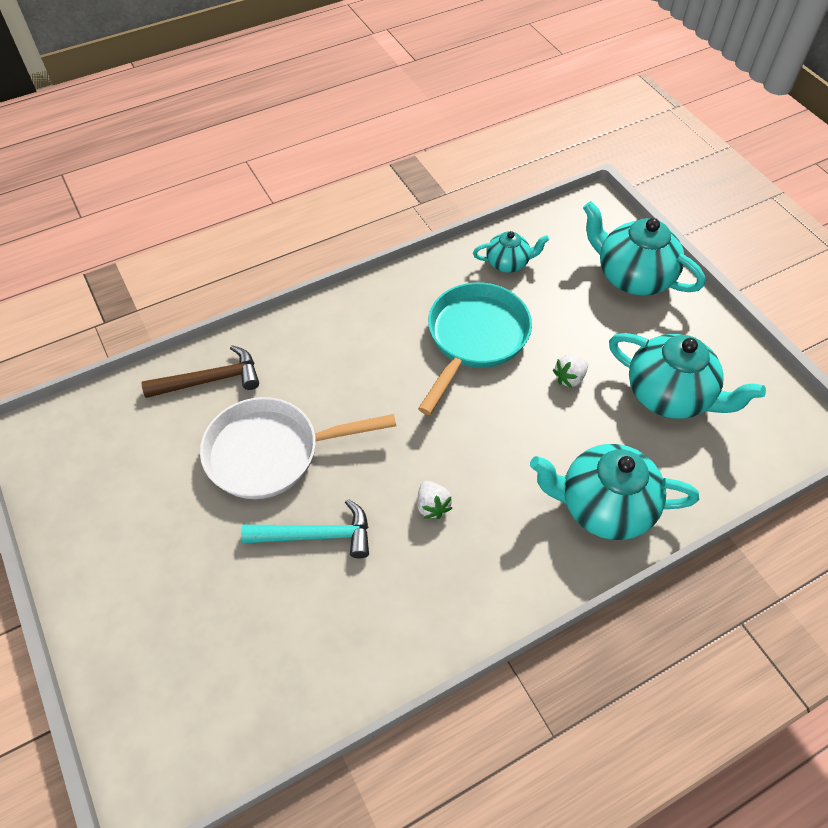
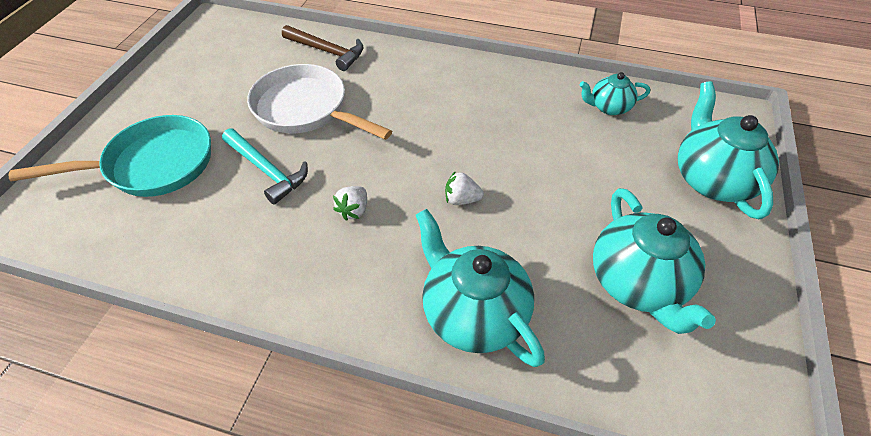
camera: 45 degrees right, 5 degrees down
turquoise pan [418,282,532,415] -> turquoise pan moved to [9,115,211,197]
turquoise teapot [473,231,549,273] -> turquoise teapot turned 135 degrees clockwise [580,72,650,115]
white strawberry [553,356,588,388] -> white strawberry moved to [445,171,484,205]

